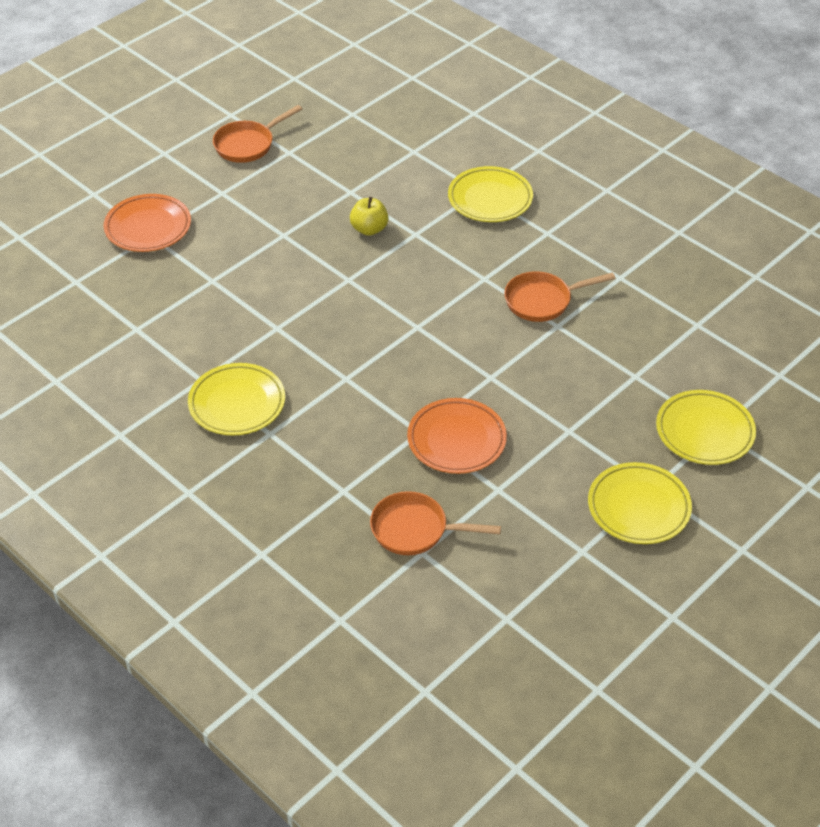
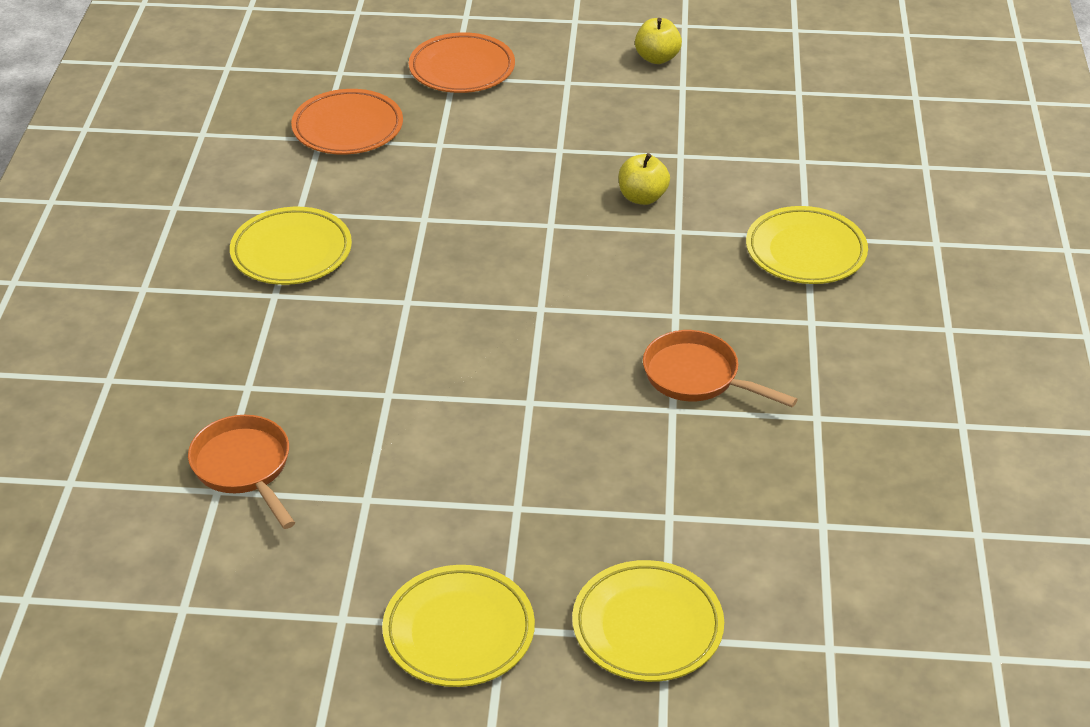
camera: 50 degrees right, 5 degrees down
orange pan [213,105,302,163] -> yellow apple [635,18,682,64]
orange plate [407,398,507,474] -> orange plate moved to [291,89,403,155]

